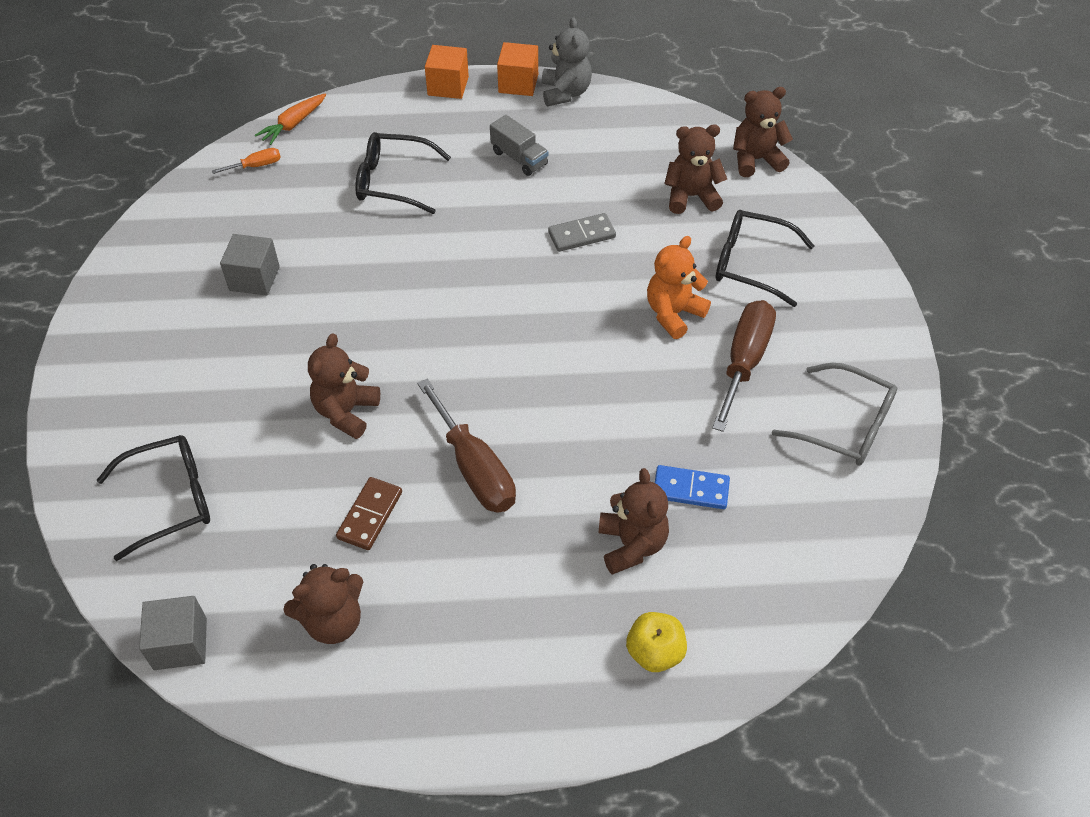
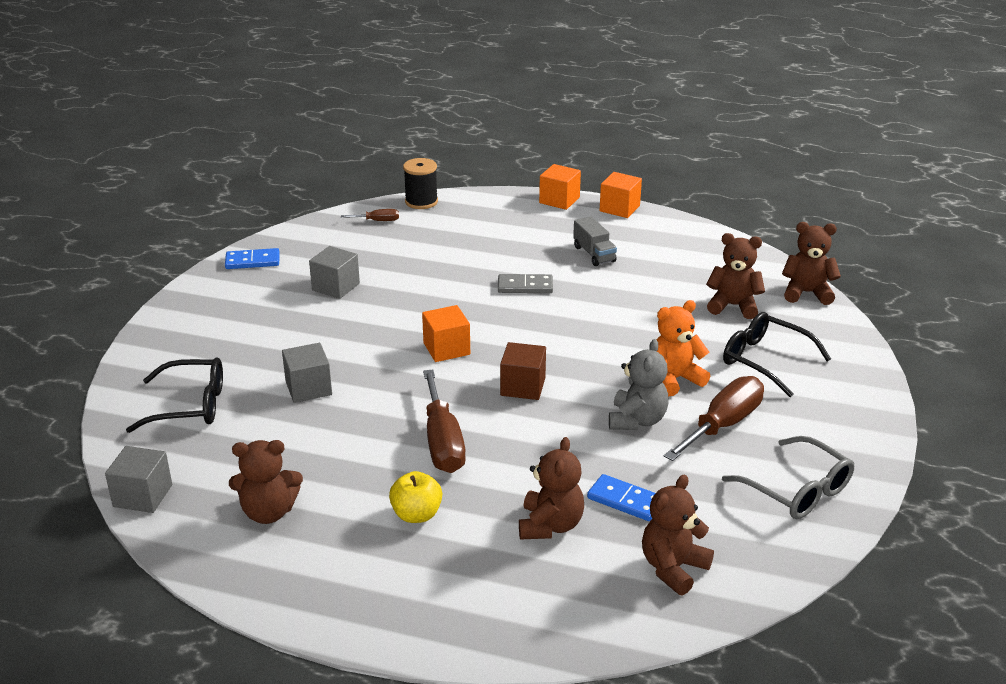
camera: 20 degrees right, 20 degrees down
orange screwdriver [212,148,281,174] -> brown screwdriver [341,209,399,221]
orange carrot [255,94,326,145] -> black spool [403,158,438,209]
brown teddy bear [308,333,380,439] -> brown teddy bear moved to [642,475,714,595]
brown domino [336,477,402,550] -> none
black glasses [355,132,451,214] -> none
grey teddy bear [542,17,592,106] -> grey teddy bear moved to [609,339,668,430]
grey domino [548,213,616,252] -> grey domino moved to [498,274,553,293]
yellow apple [626,612,687,672] -> yellow apple moved to [389,471,442,523]
none -> blue domino [225,248,280,269]
none -> grey cube [282,343,332,403]
none -> orange cube [422,305,470,362]
none -> brown cube [500,342,546,400]

